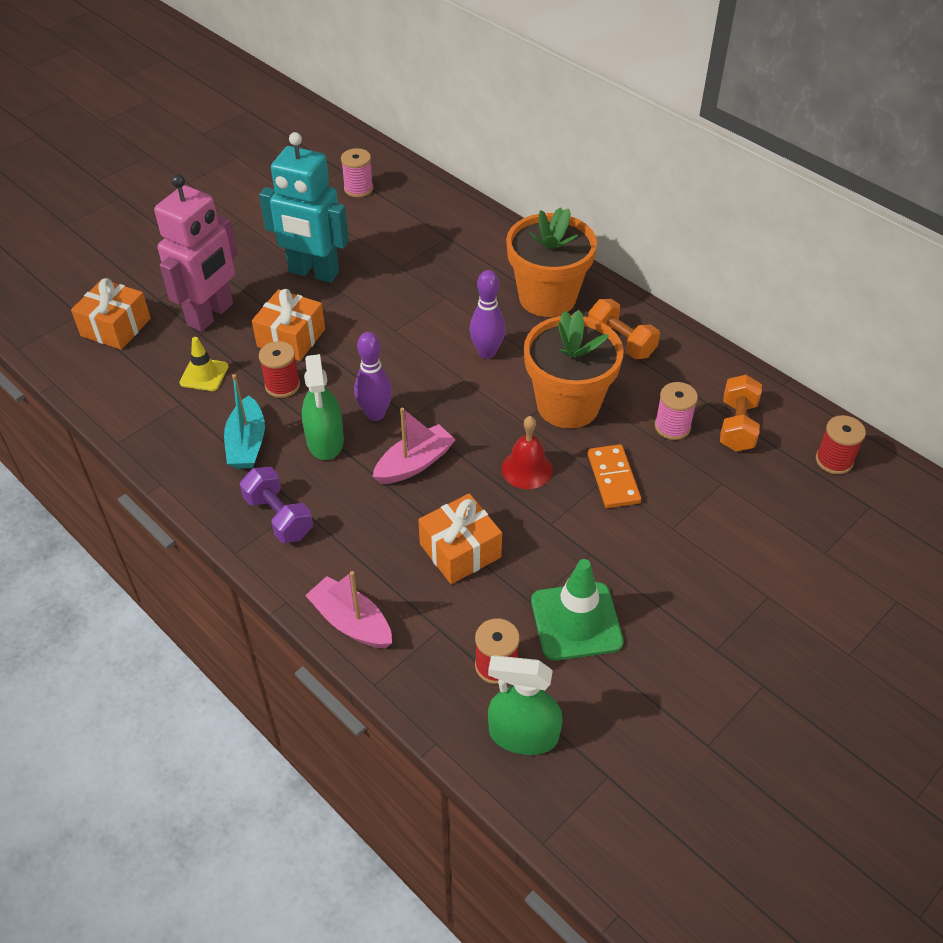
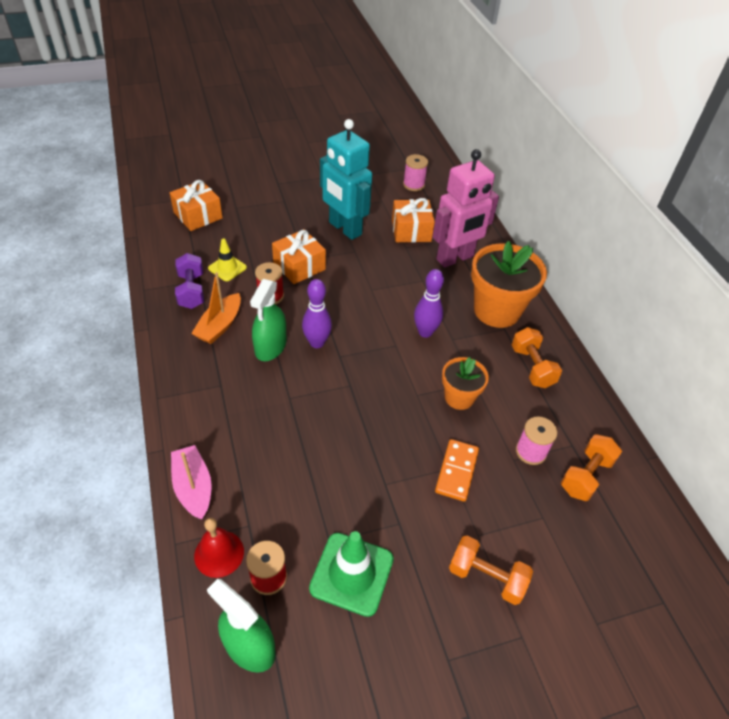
camera: 25 degrees right, 0 degrees up
pink robot [154,174,238,332] -> pink robot moved to [433,149,499,268]
turquoise boat [224,374,265,469] -> orange boat [191,272,241,344]
purple dumbbell [240,467,313,543] -> purple dumbbell moved to [175,253,204,309]
pink boat [372,408,456,484] -> none
orange gift [418,493,502,584] -> orange gift moved to [392,198,435,242]
red bell [502,416,553,489] -> red bell moved to [194,518,244,578]
orange flower pot [524,310,623,428] -> orange flower pot [442,357,489,410], size x0.57
red spool [816,415,866,474] -> none
none -> orange dumbbell [449,536,533,605]

